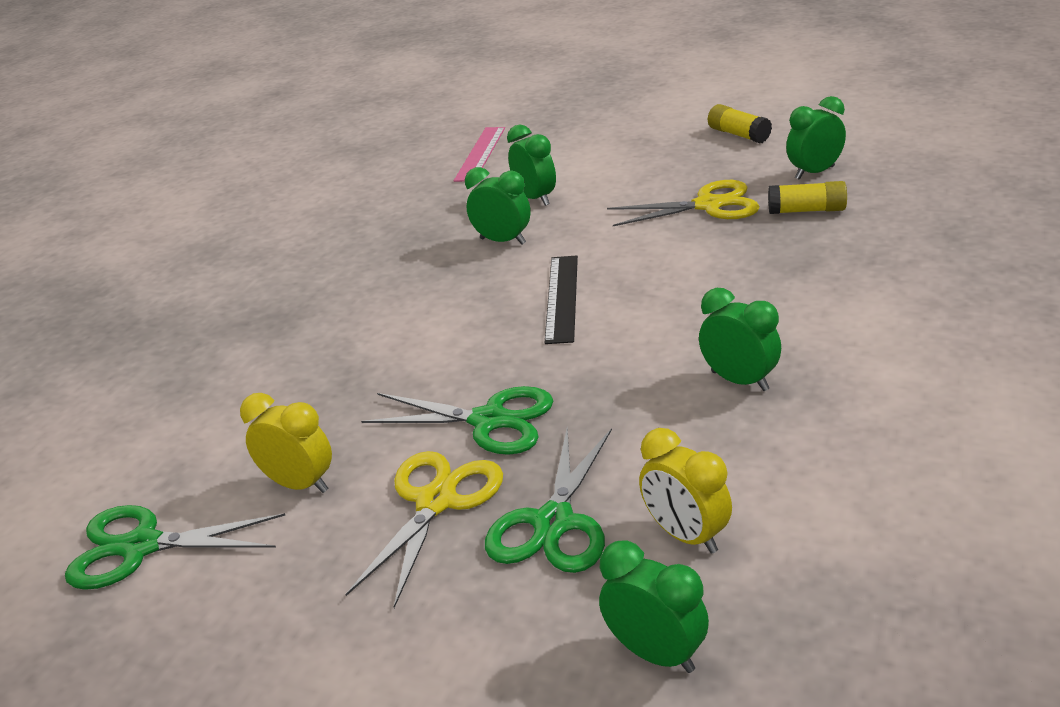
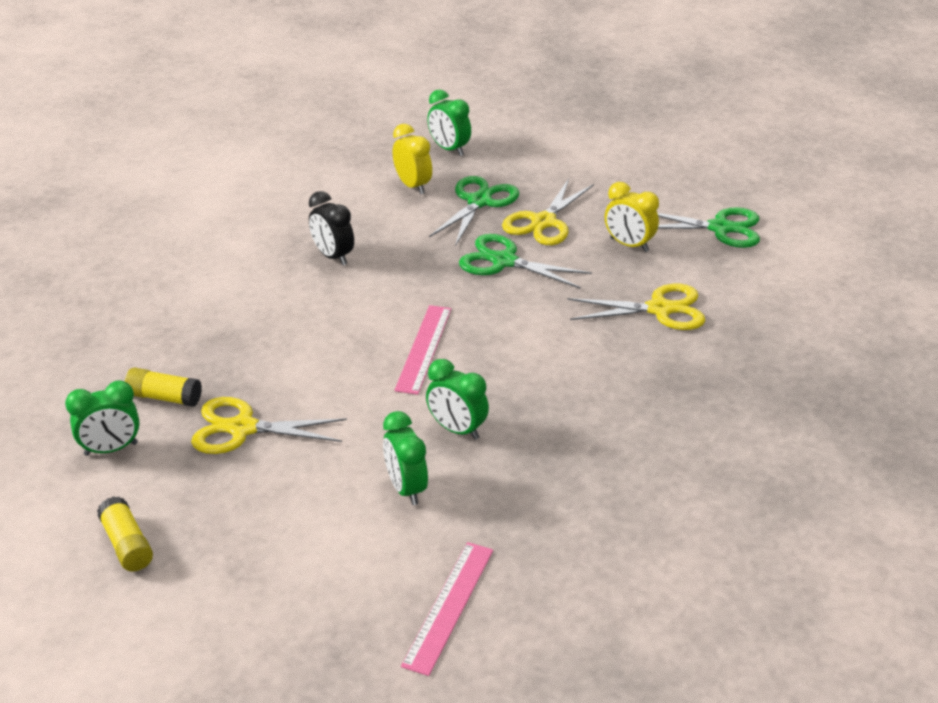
camera: 175 degrees left, 5 degrees up
black ruler [544,256,578,344] -> pink ruler [394,305,451,395]
green clock [699,288,781,391] -> black clock [309,191,354,266]
none -> yellow scissors [567,284,706,330]

